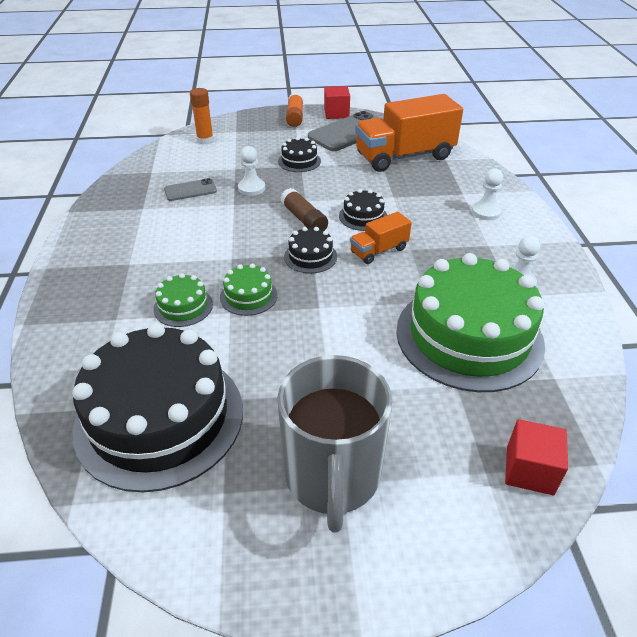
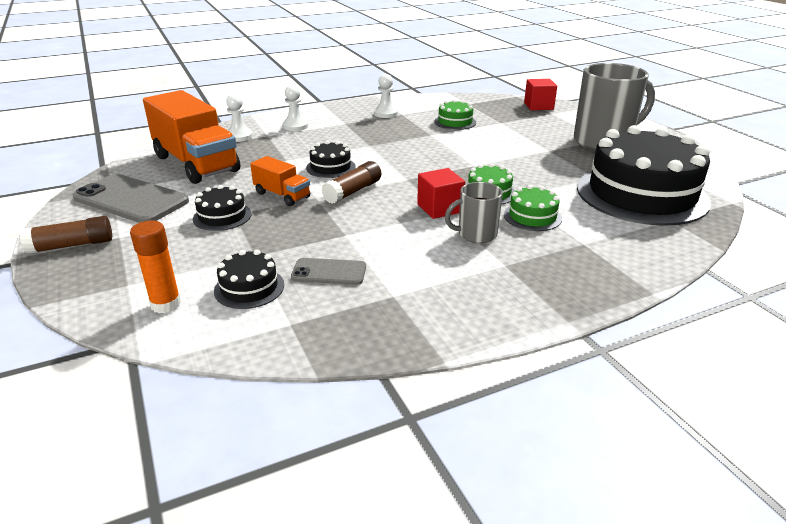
camera: 110 degrees left, 10 degrees down
grey phone [164,178,217,201] -> grey phone turned 45 degrees counterclockwise [291,258,366,285]
white pawn [238,146,266,196] -> white pawn moved to [226,94,253,142]
black cake [284,227,337,273] -> black cake moved to [214,250,284,309]
orange glue stick [286,92,303,127] -> brown glue stick [20,216,112,254]
red cube [324,86,350,119] -> red cube moved to [417,168,465,219]
orange truck [350,212,412,264] -> orange truck moved to [250,156,310,206]
green cake [396,253,545,392] -> green cake [434,99,476,130], size x0.43
none -> grey mug [445,182,503,243]

